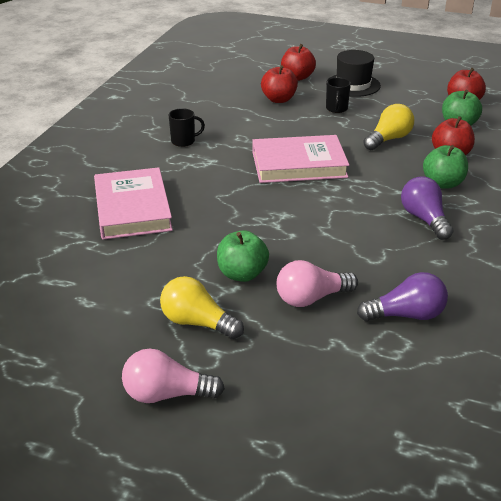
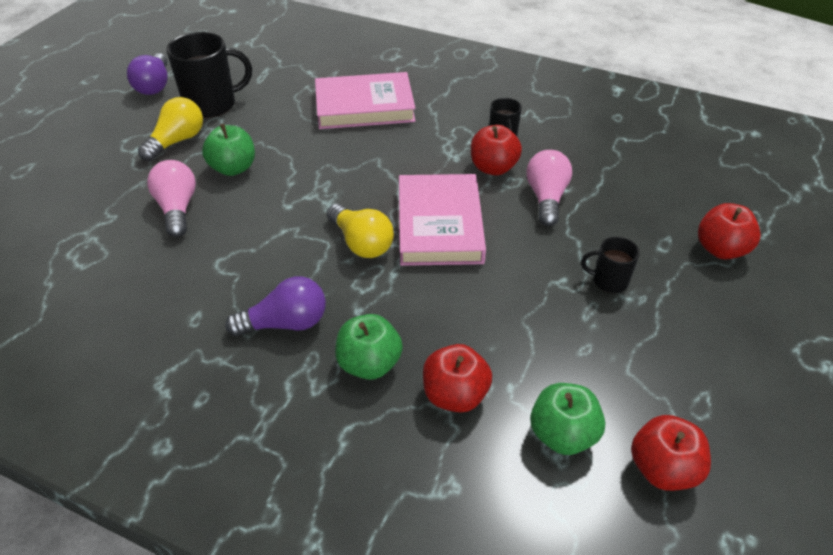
camera: 95 degrees right, 10 degrees up
pink light bulb [122,348,225,403] -> pink light bulb moved to [526,150,572,226]
red apple [261,65,298,103] -> red apple moved to [471,125,522,175]
black hat [326,50,381,97] -> none
purple light bulb [357,272,448,321] -> purple light bulb moved to [127,53,168,95]
yellow light bulb [363,104,414,150] -> yellow light bulb moved to [327,204,394,258]
none -> black mug [166,32,252,118]

